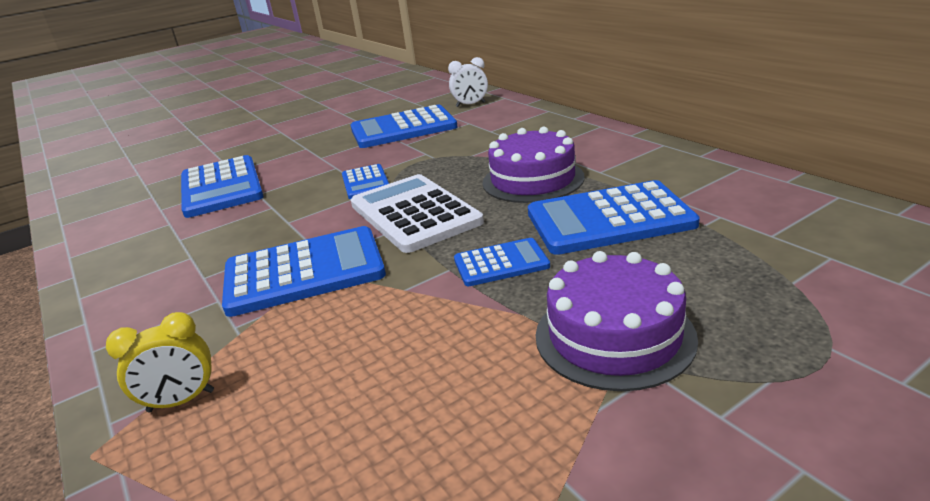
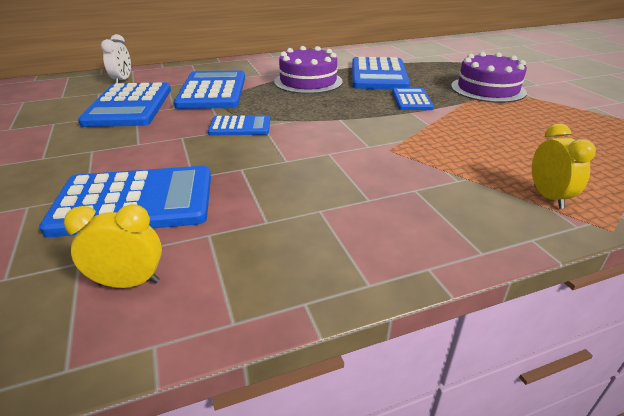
camera: 80 degrees left, 5 degrees up
blue calculator [222,226,386,317] -> blue calculator moved to [174,70,245,109]
white calculator [351,174,484,253] -> none
none -> yellow clock [64,204,162,288]

